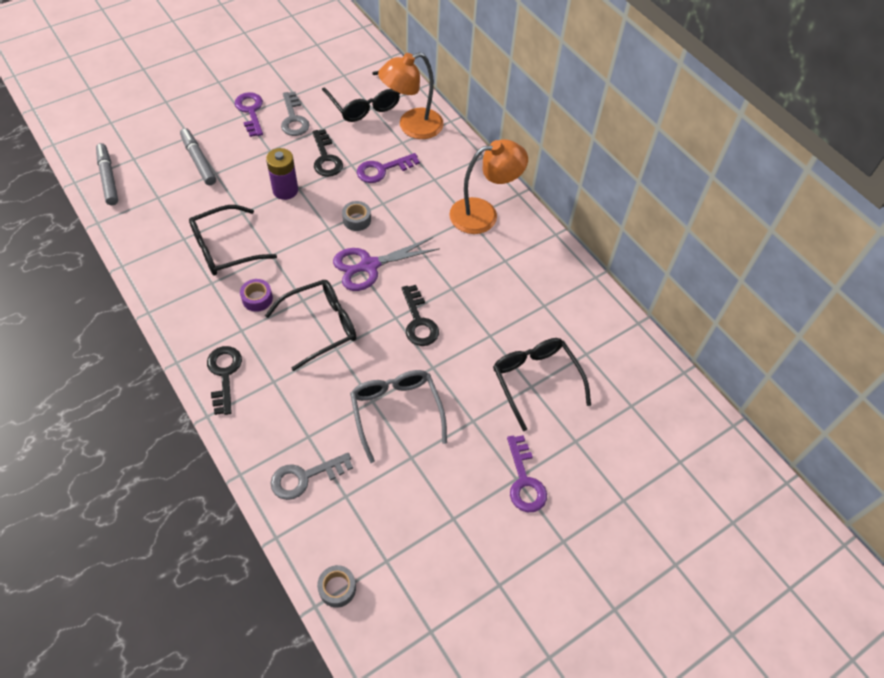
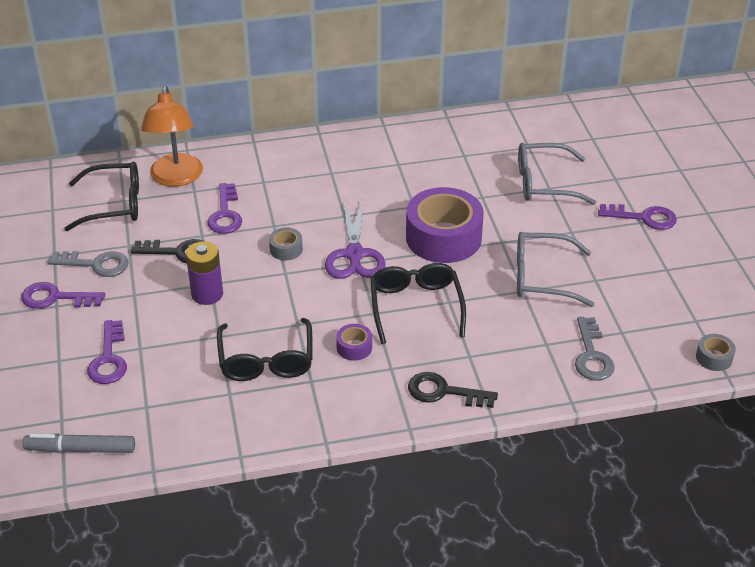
camera: 65 degrees left, 15 degrees down
grey marker [180,128,216,185] -> purple key [87,320,127,384]
black key [402,285,439,346] -> purple tape [406,187,484,263]
orange lamp [449,139,528,234] -> none
black glasses [493,338,591,431] -> grey glasses [518,143,596,205]

